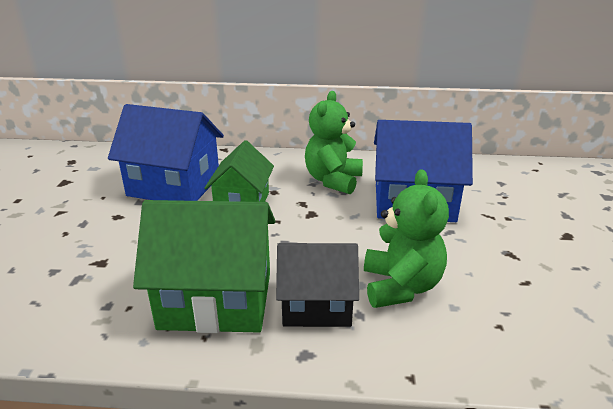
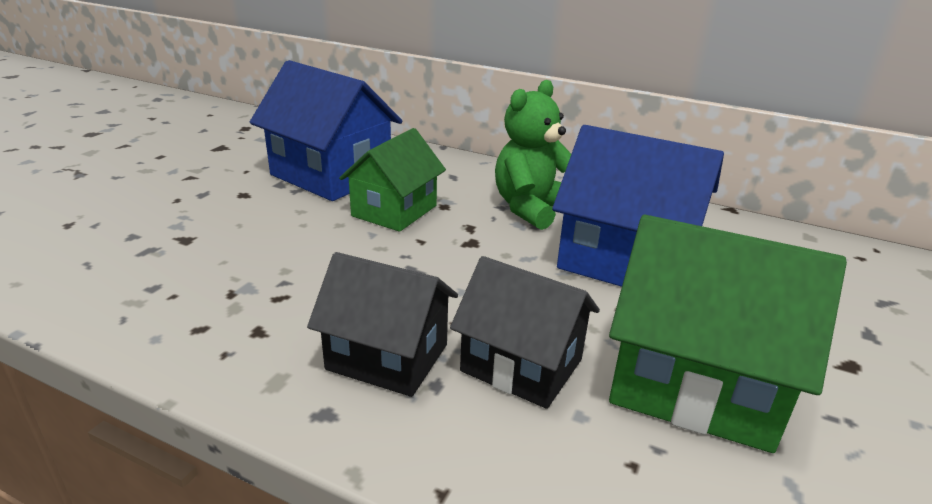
camera: 20 degrees right, 0 degrees up
green house [133,200,275,333] -> green house moved to [609,215,847,453]
green teddy bear [364,169,449,308] -> black house [450,256,600,409]

